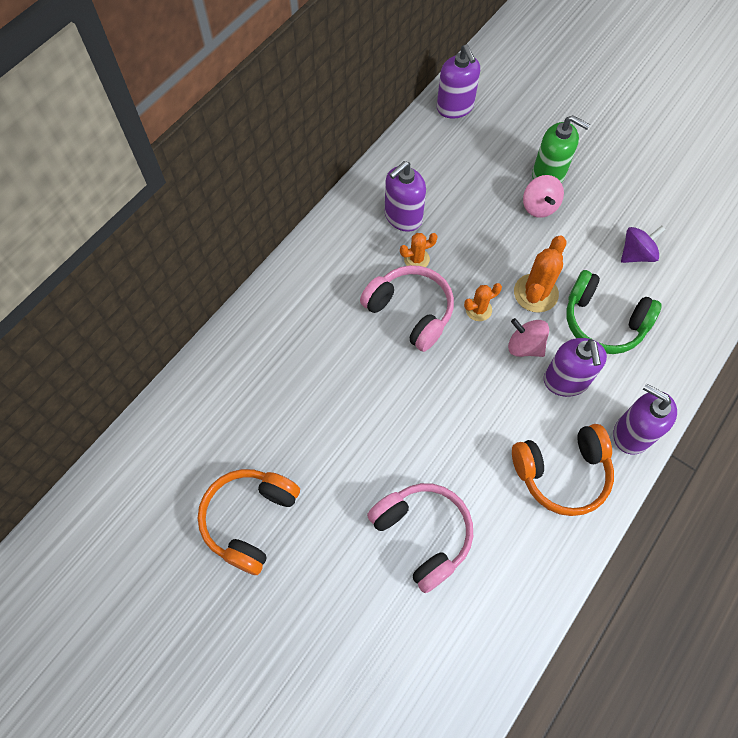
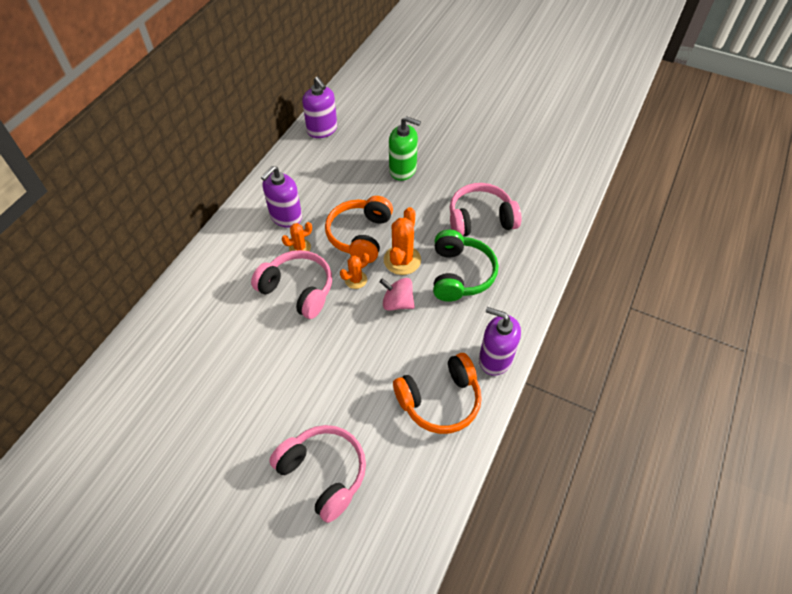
camera: 10 degrees left, 10 degrees down
orange headphones [198,469,300,575] -> orange headphones moved to [325,196,393,263]
pink spinning top [523,175,564,218] -> none
purple soap dispenser [544,338,607,397] -> none
green headphones [566,270,662,354] -> green headphones turned 105 degrees counterclockwise [433,230,498,302]
purple spinning top [621,226,665,263] -> pink headphones [450,183,521,237]

